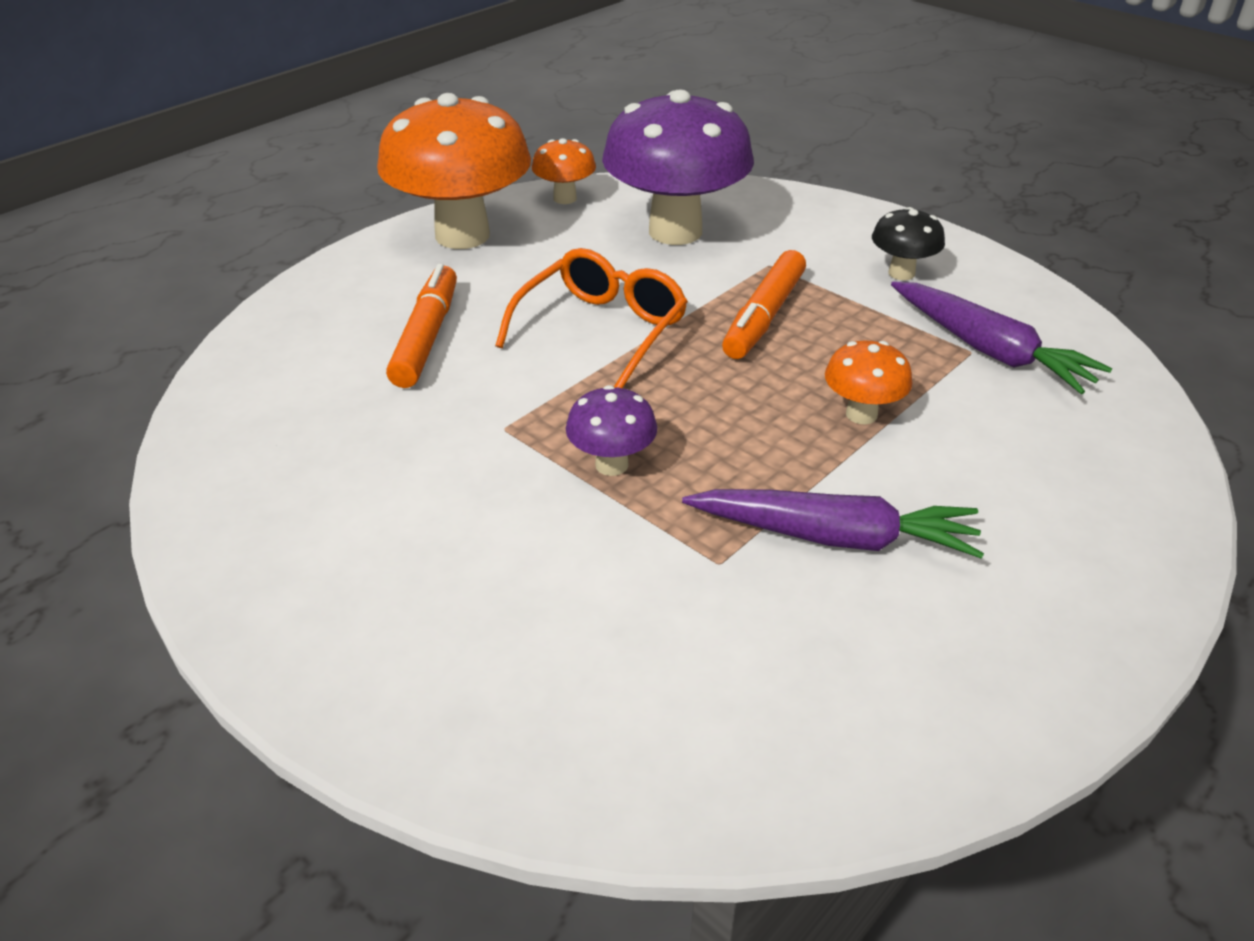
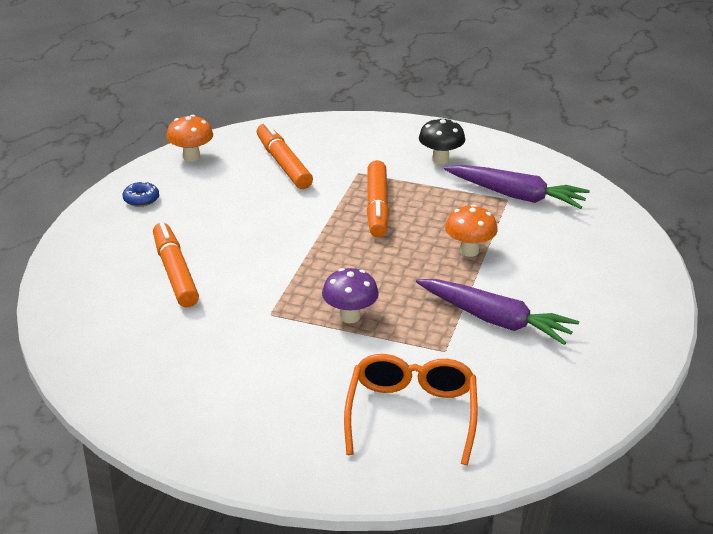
camera: 25 degrees left, 5 degrees down
orange mushroom [377,93,531,249] -> blue donut [123,181,159,207]
orange glasses [495,248,688,388] -> orange glasses moved to [344,354,478,465]
purple mushroom [602,89,754,245] -> orange marker [257,122,313,189]
purple carrot [682,489,984,559] -> purple carrot turned 45 degrees clockwise [416,279,579,345]

